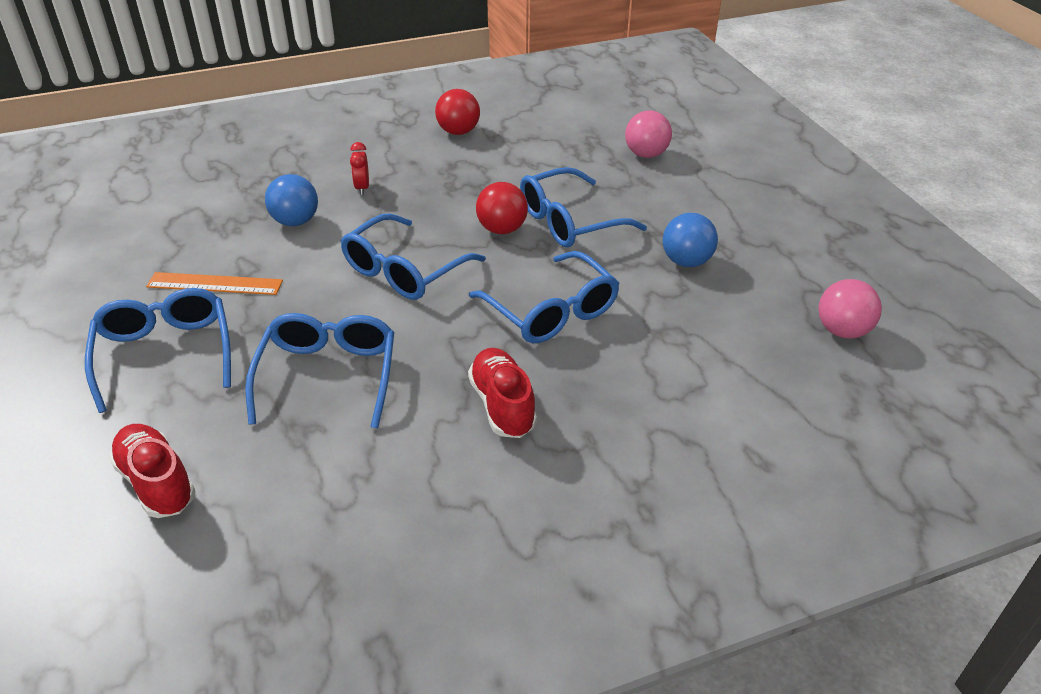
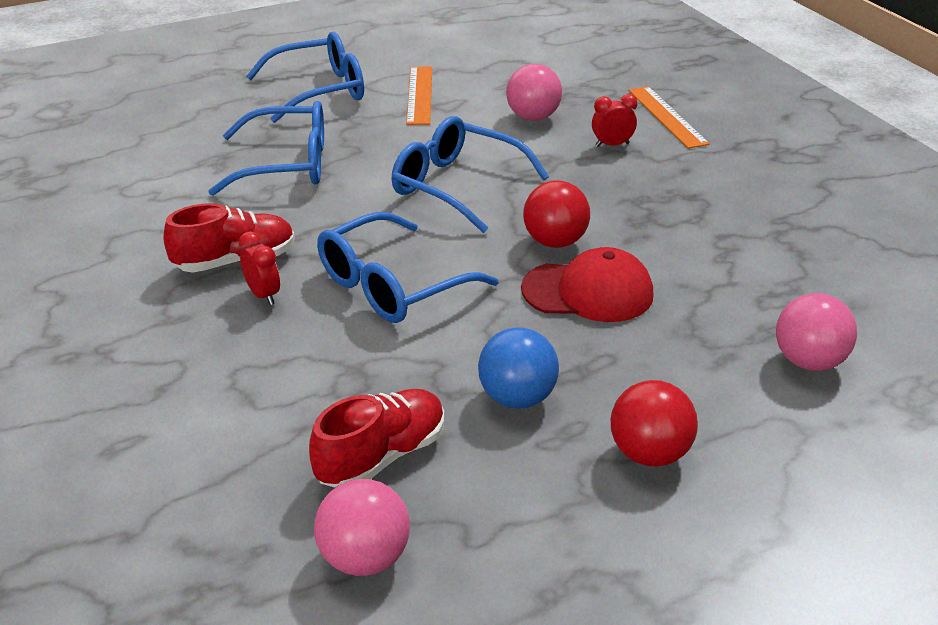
camera: 85 degrees right, 5 degrees down
red shoe [109,424,196,518] -> red shoe moved to [309,389,444,488]
blue ball [265,174,318,226] -> pink ball [506,64,562,121]
red ball [435,89,480,135] -> red ball moved to [611,380,698,467]
blue glasses [520,167,647,248] -> red cap [521,247,654,322]
none -> red clock [239,231,280,305]
none -> orange ruler [628,86,710,149]

